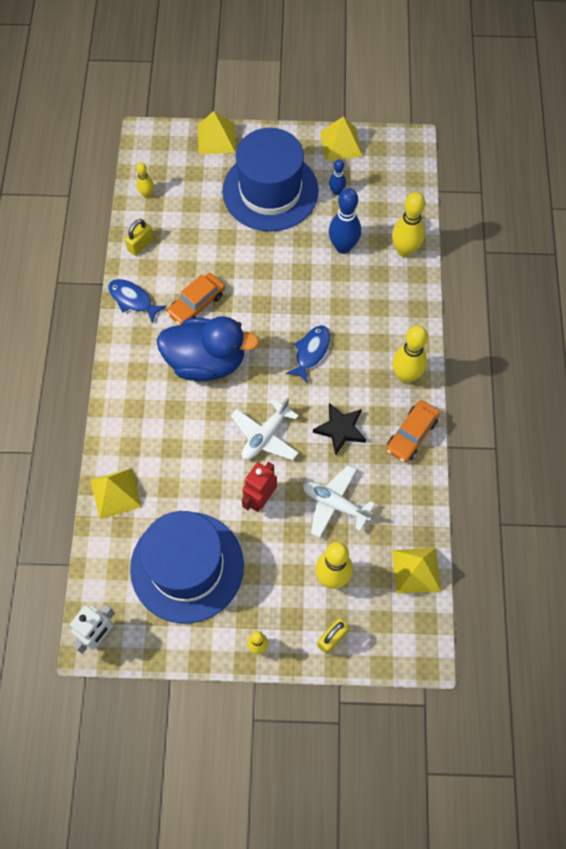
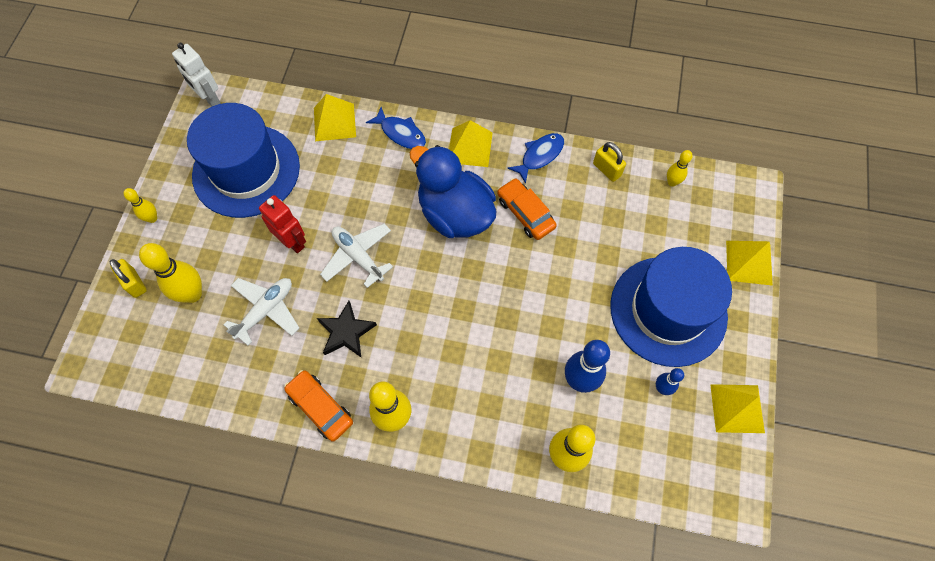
camera: 100 degrees right, 0 degrees up
blue duck [157,316,259,381] -> blue duck turned 120 degrees clockwise [410,145,496,238]
blue fish [286,325,330,383] -> blue fish moved to [366,107,426,149]
yellow pyramid [392,548,441,594] -> yellow pyramid moved to [449,120,493,167]

